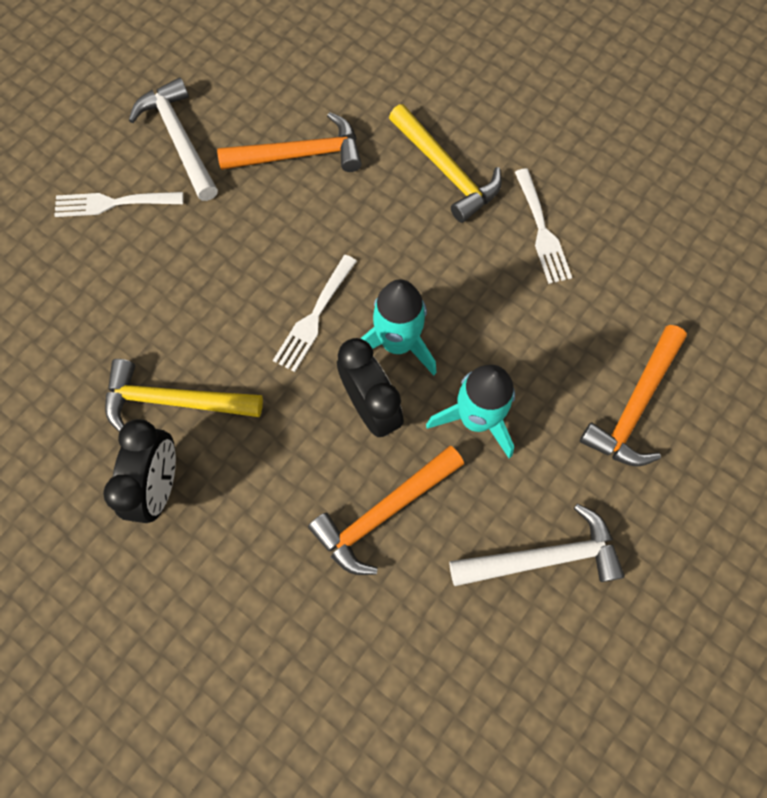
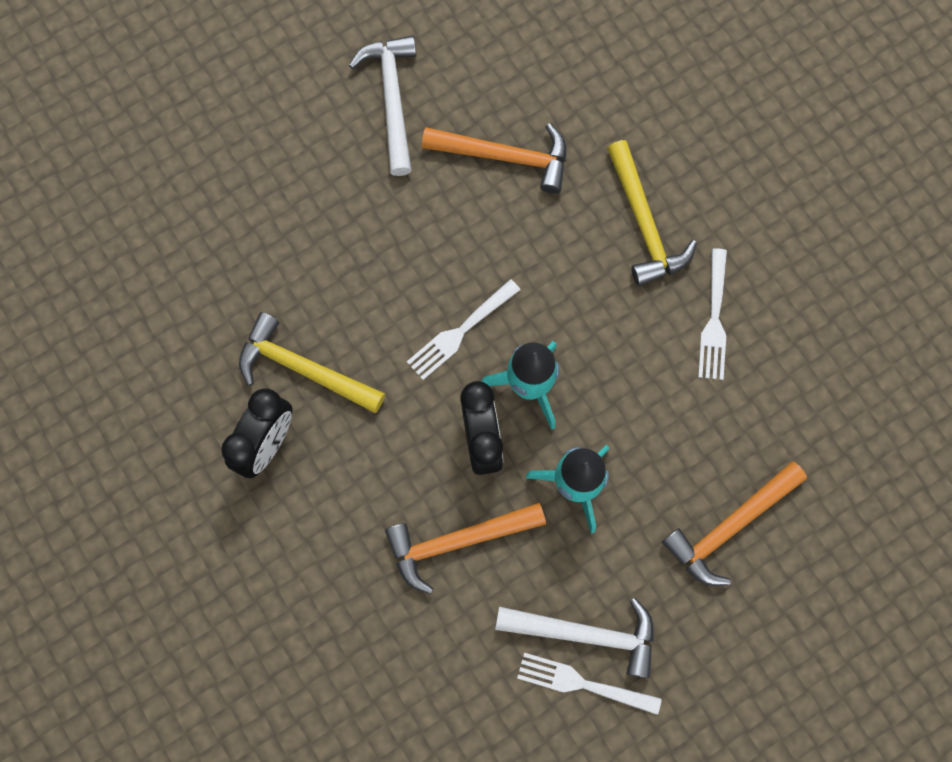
camera: 20 degrees right, 5 degrees up
white fork [54,192,183,217] -> white fork moved to [517,653,662,715]

